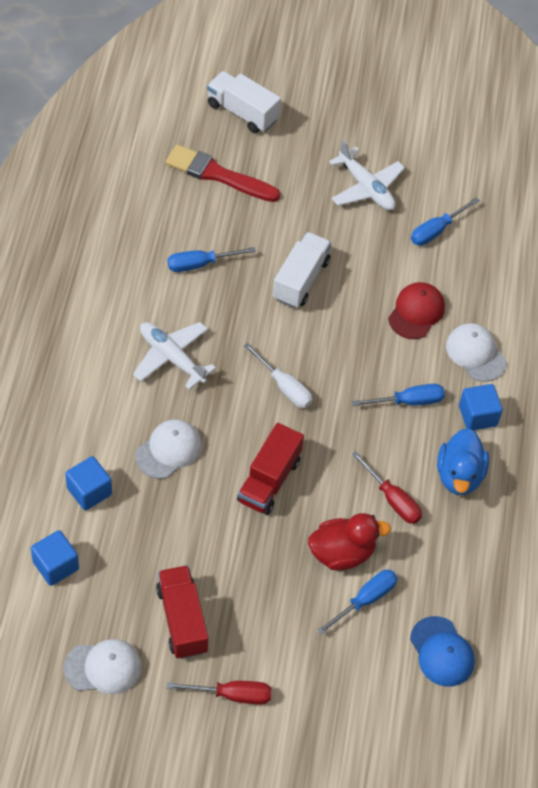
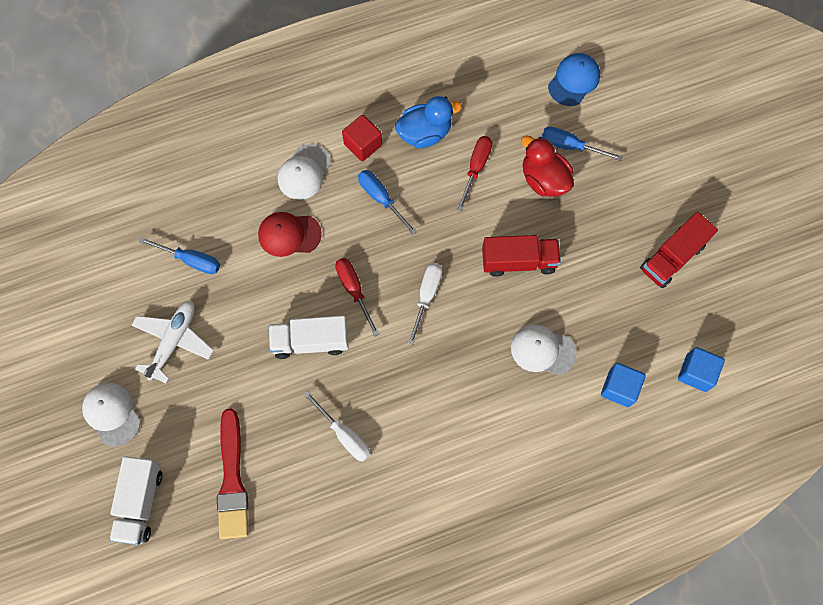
camera: 115 degrees left, 15 degrees up
white cap [64,639,142,694] -> white cap moved to [82,383,141,447]
white plane [133,322,216,390] -> none
red screwdriver [167,681,271,705] -> red screwdriver moved to [335,258,379,336]
blue screwdriver [168,247,256,272] -> white screwdriver [303,391,371,462]
blue cube [459,384,503,431] -> red cube [342,115,382,161]

